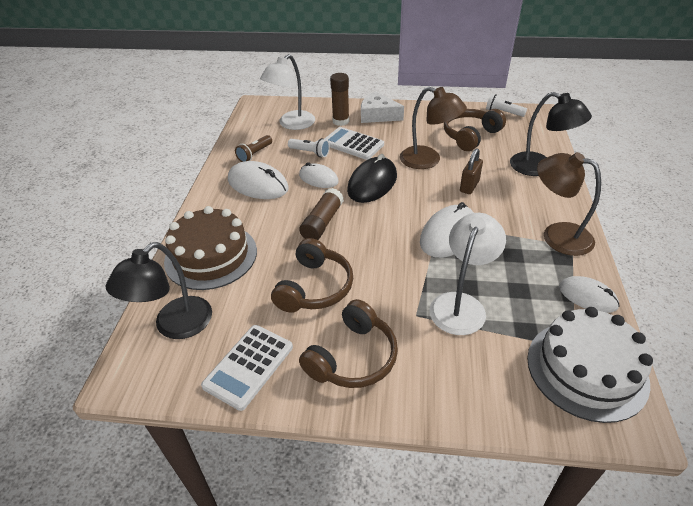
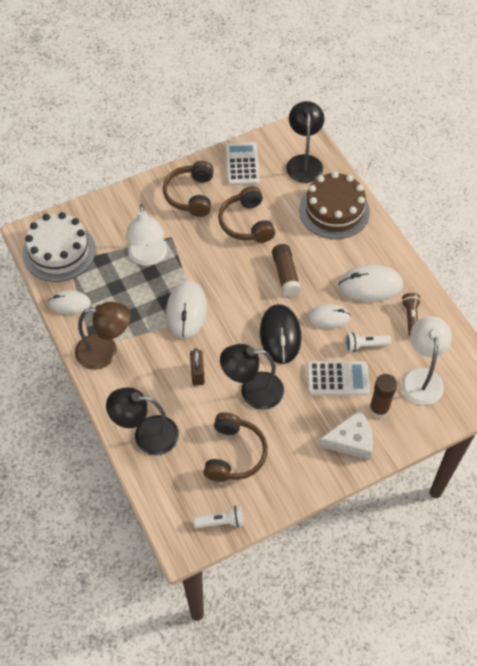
camera: 145 degrees right, 15 degrees up
brown lamp [400,87,467,169] -> black lamp [220,344,284,410]

